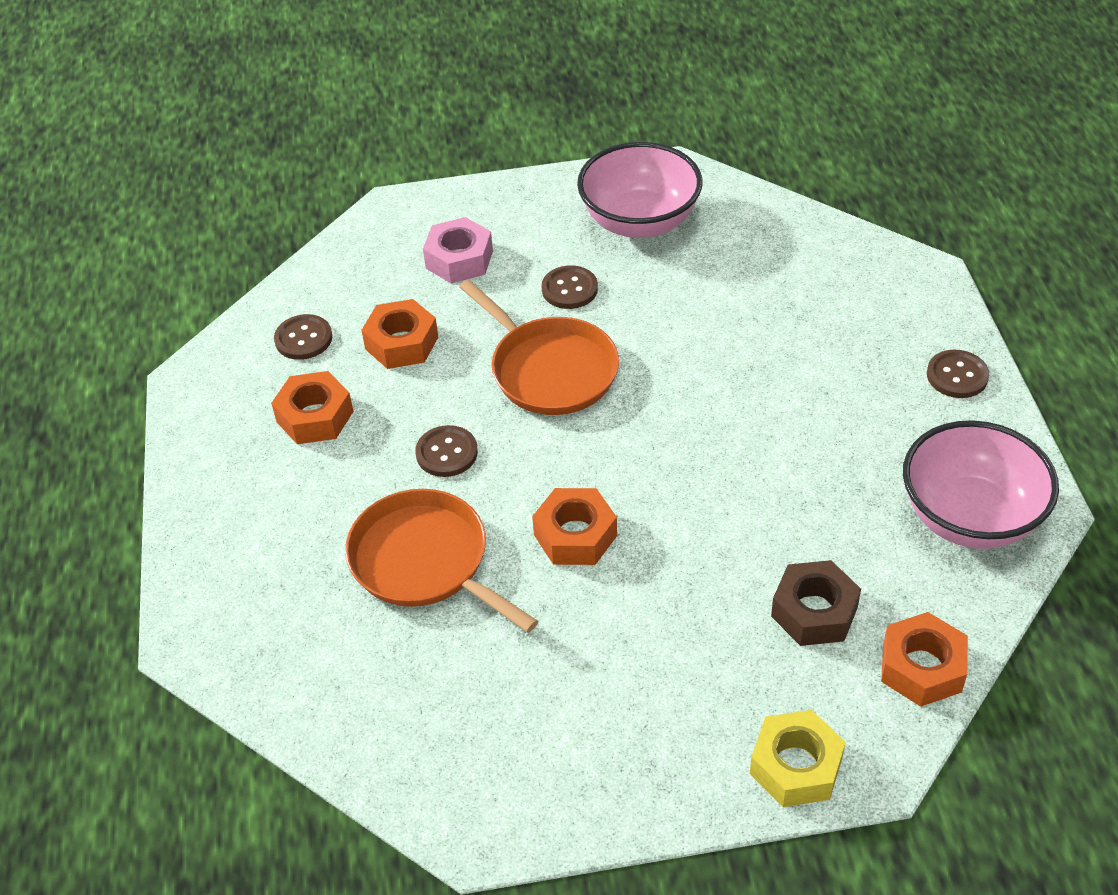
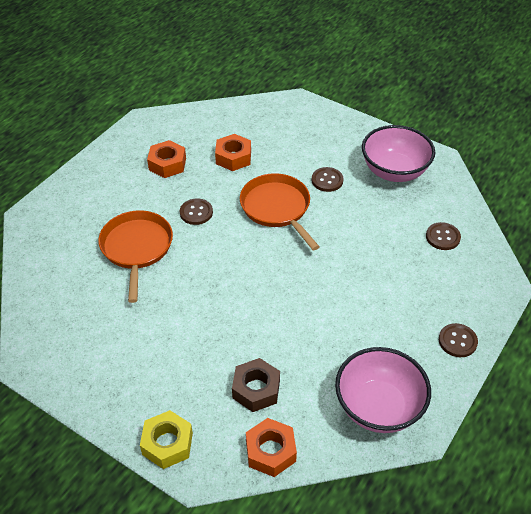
camera: 40 degrees right, 0 degrees up
brown button [274,314,332,360] -> brown button moved to [426,222,461,250]
pink nut [423,217,493,283] -> none
orange pan [459,280,619,415] -> orange pan turned 150 degrees clockwise [240,173,320,250]
orange nut [532,488,617,565] -> none

